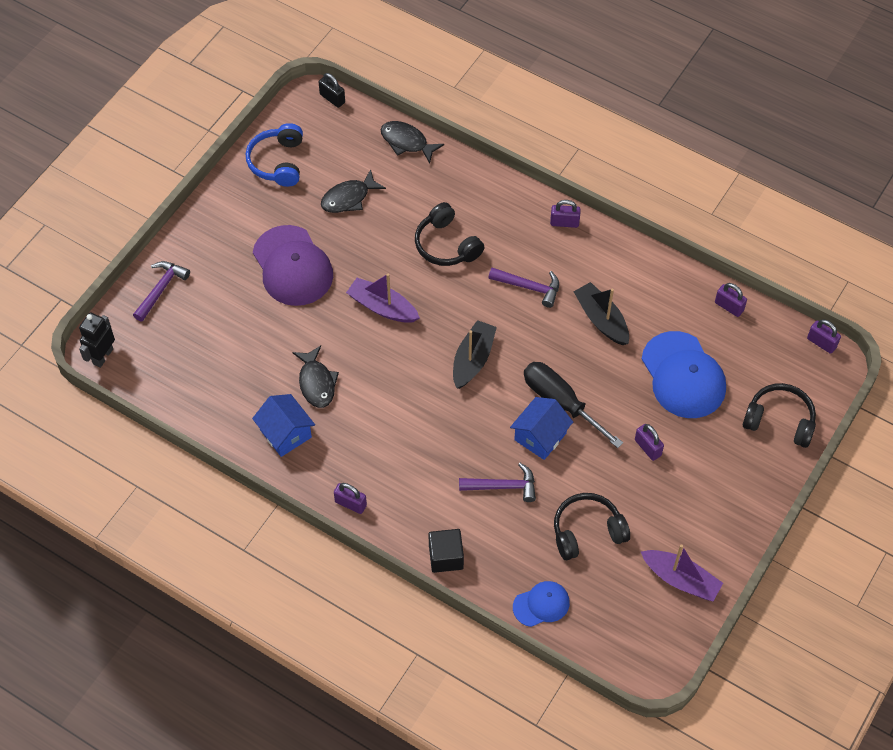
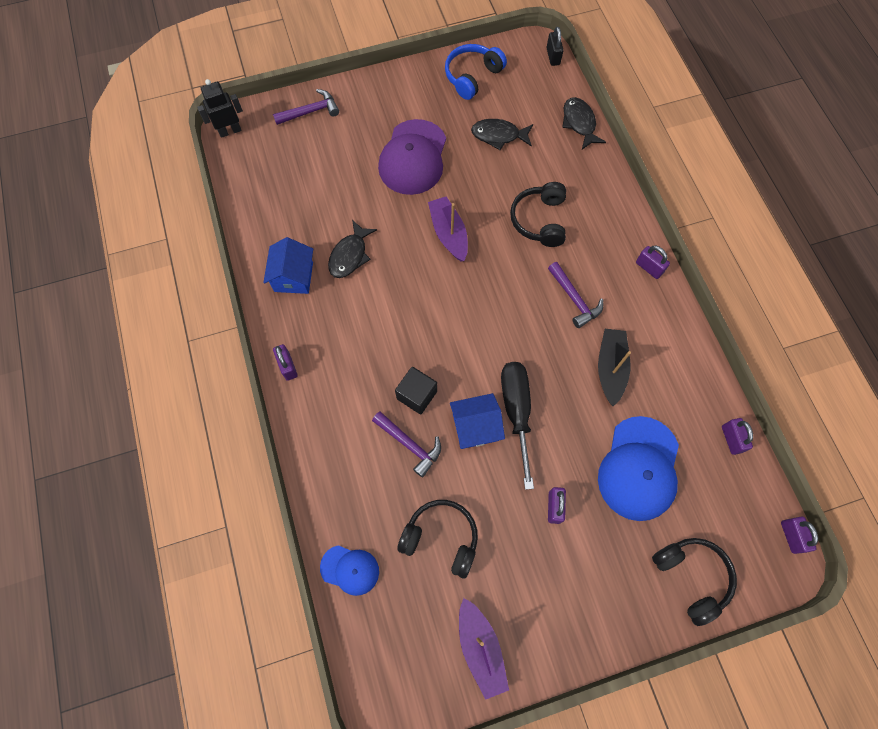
camera: 40 degrees right, 10 degrees up
black cube [429,529,464,573] -> black cube moved to [395,367,437,414]
black boat [453,320,497,389] -> none

